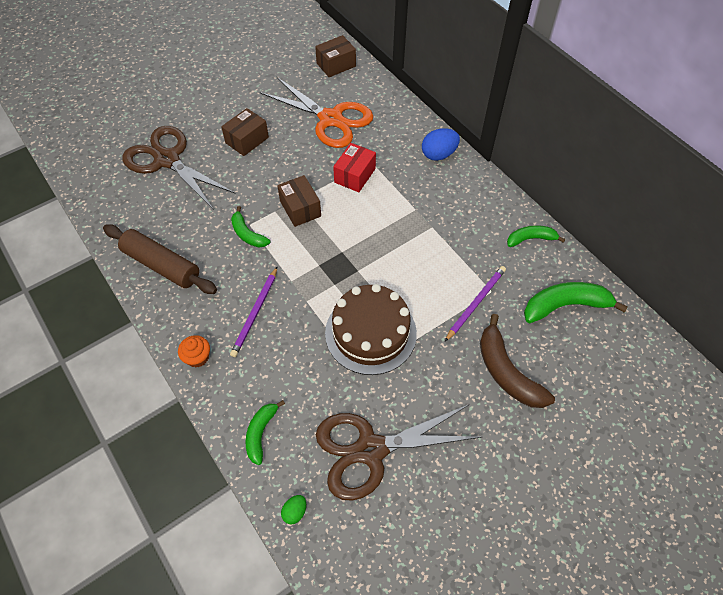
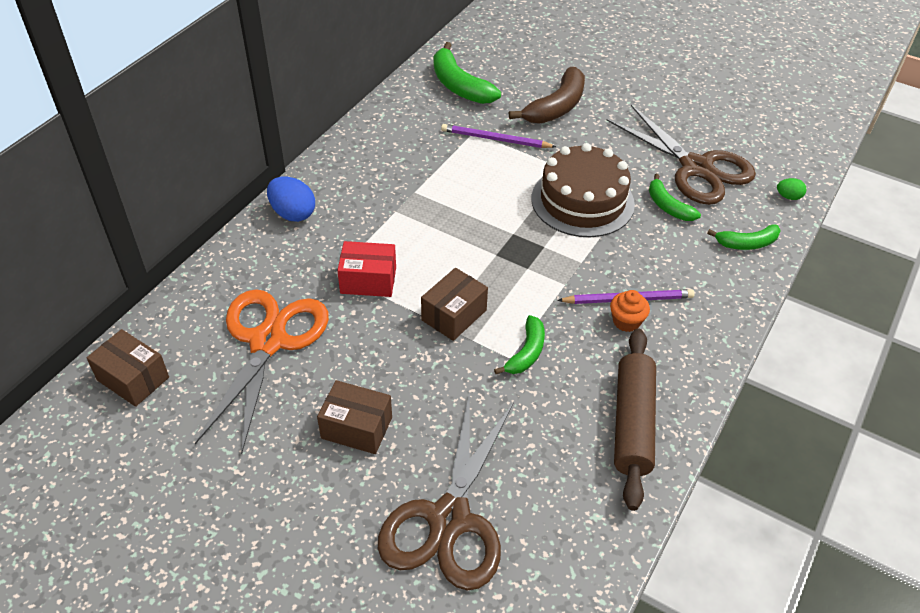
camera: 115 degrees left, 10 degrees down
orange cupcake [178,335,210,367] -> orange cupcake moved to [610,290,650,332]
green banana [507,225,566,247] -> green banana moved to [649,174,701,221]

